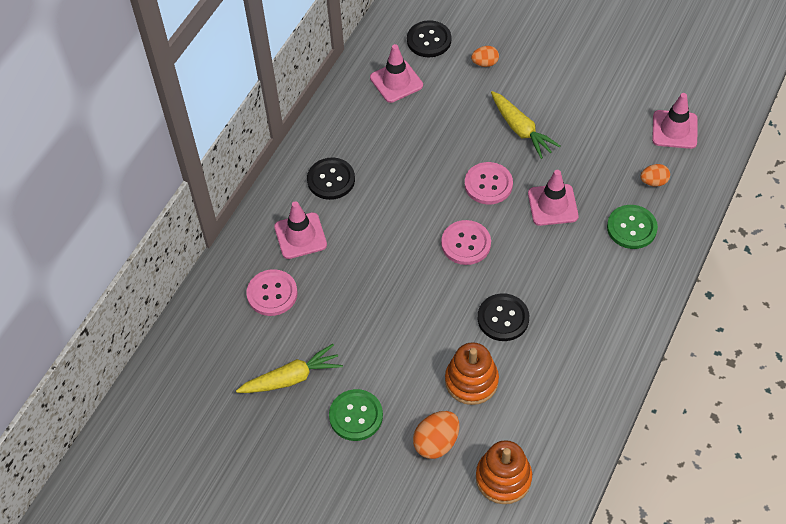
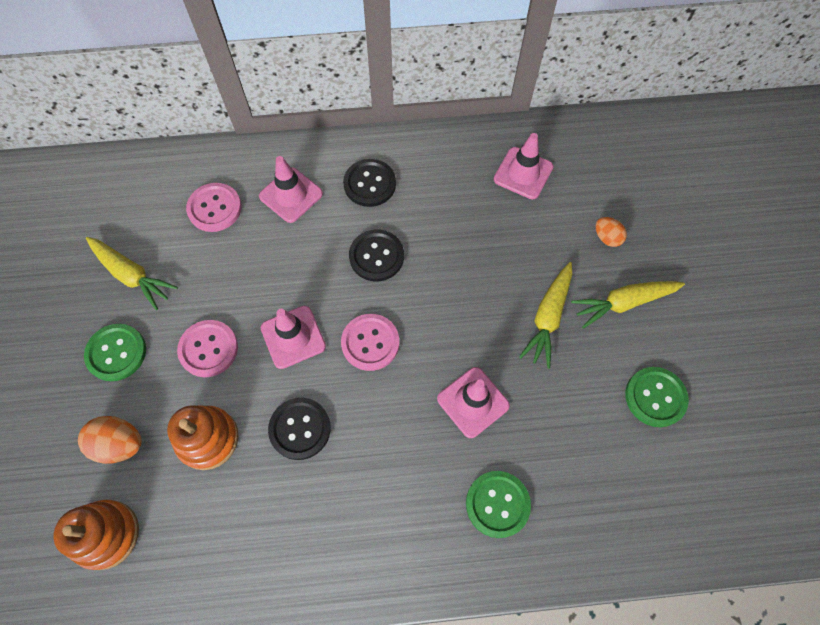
camera: 55 degrees right, 10 degrees up
black button [407,20,451,57] -> black button moved to [349,230,404,281]
pink button [465,162,513,204] -> pink button moved to [177,320,238,377]
orange egg [640,164,670,187] -> none
pink traffic cone [652,93,698,149] -> pink traffic cone moved to [260,306,326,369]
none -> yellow carrot [571,281,685,329]
none -> green button [625,367,689,427]

